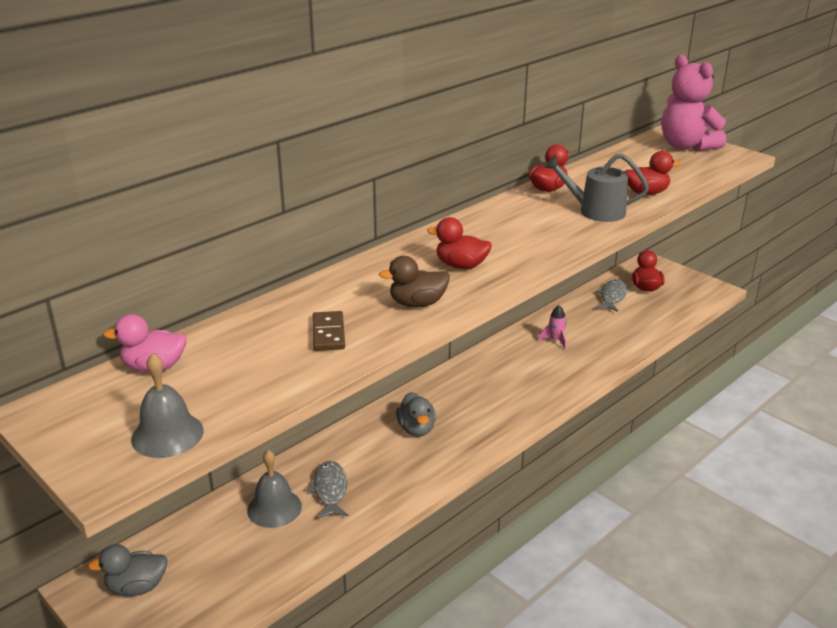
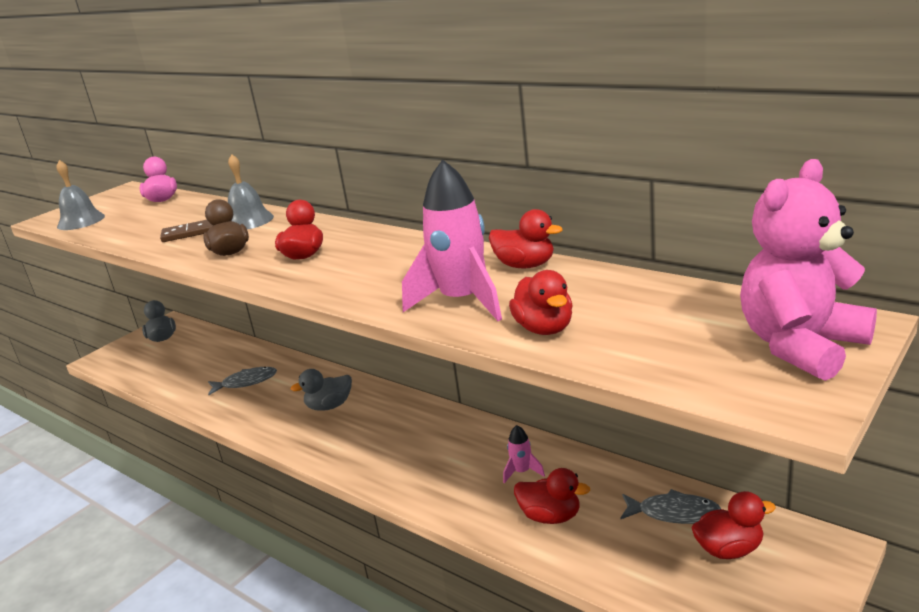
camera: 85 degrees right, 5 degrees down
grey bell [247,450,302,528] -> grey bell moved to [228,154,274,230]
grey watering can [544,153,649,222] -> pink rocket [402,159,502,321]
none -> red duck [514,468,590,524]

